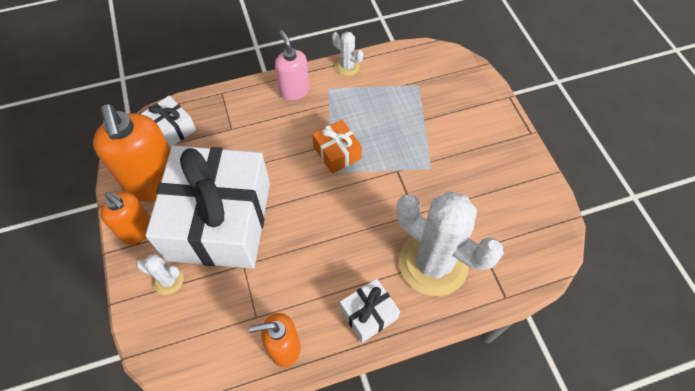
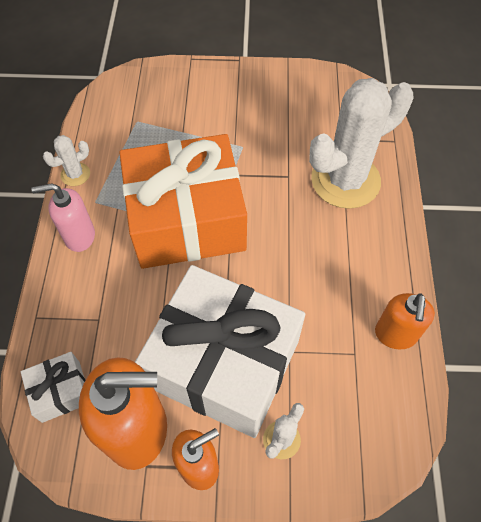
camera: 70 degrees left, 0 degrees up
orange gift [312,120,362,174] -> orange gift [119,134,247,269], size x2.38
white gift [340,278,400,343] -> none

